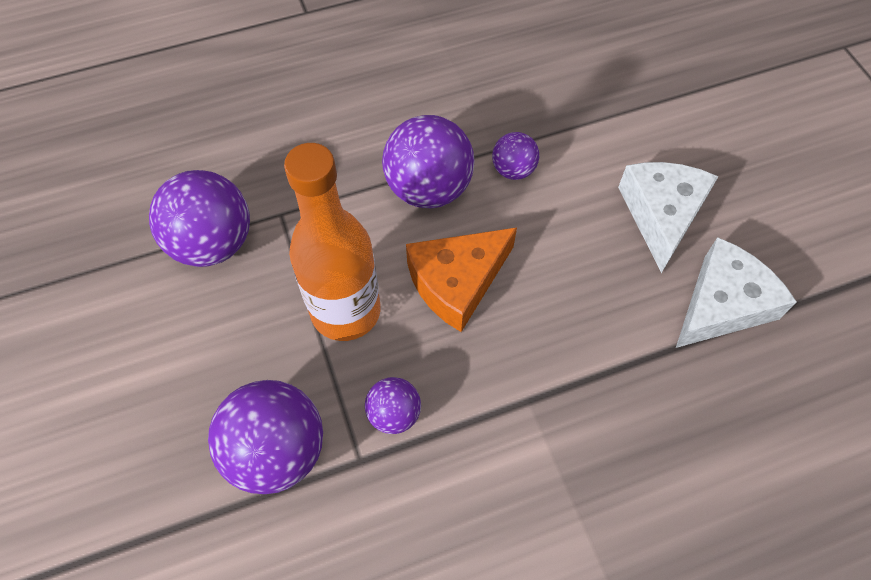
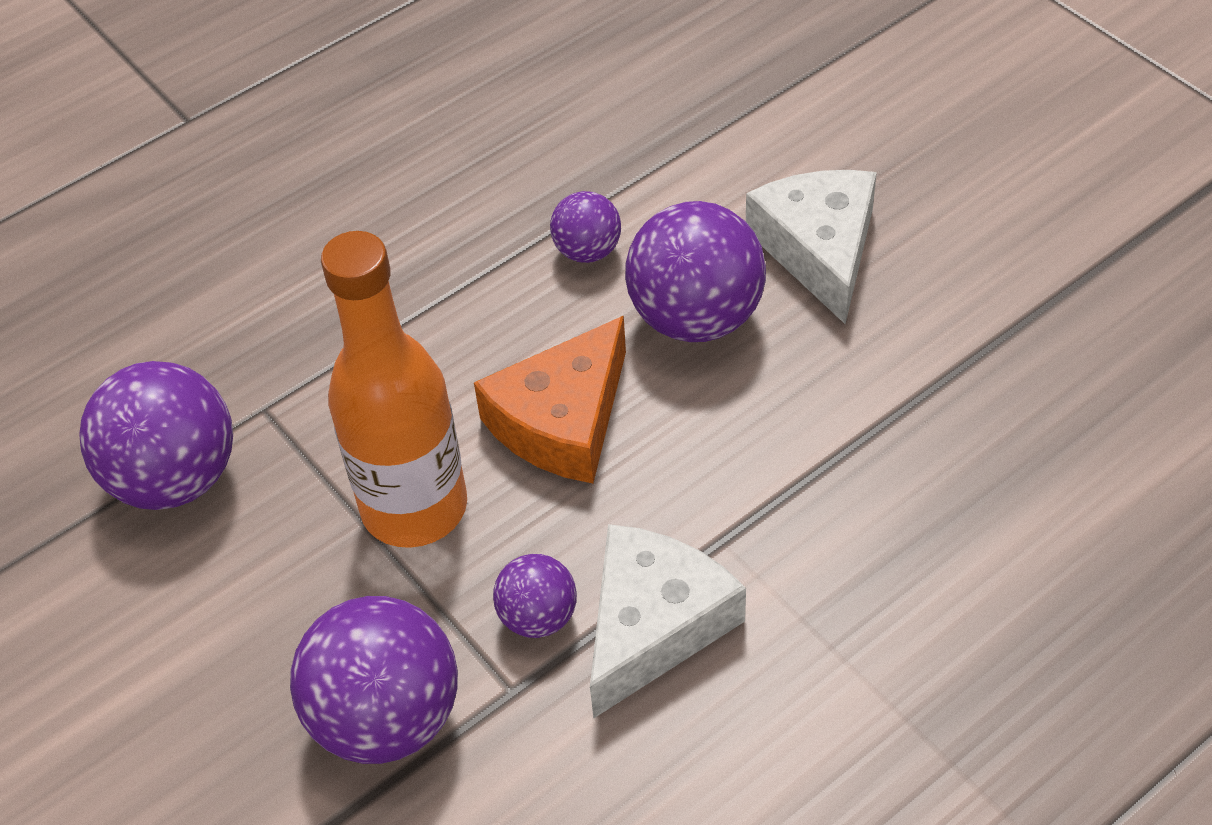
camera: 15 degrees left, 10 degrees down
purple ball [382,115,474,208] -> purple ball moved to [625,201,766,342]
white cheese [676,237,797,348] -> white cheese moved to [590,524,746,719]

